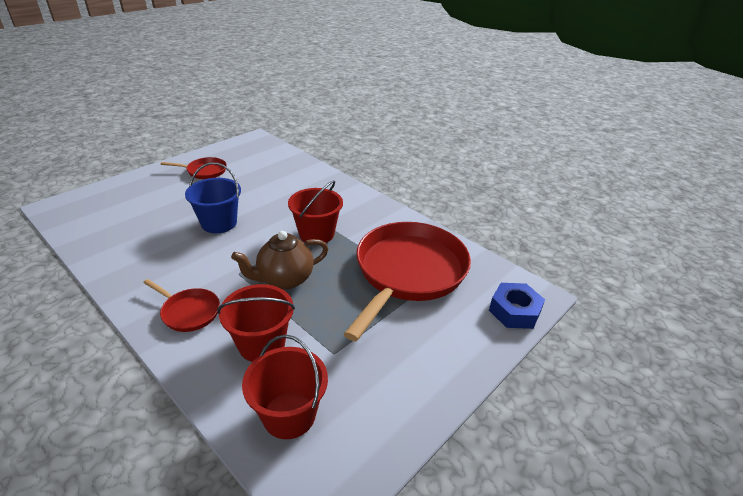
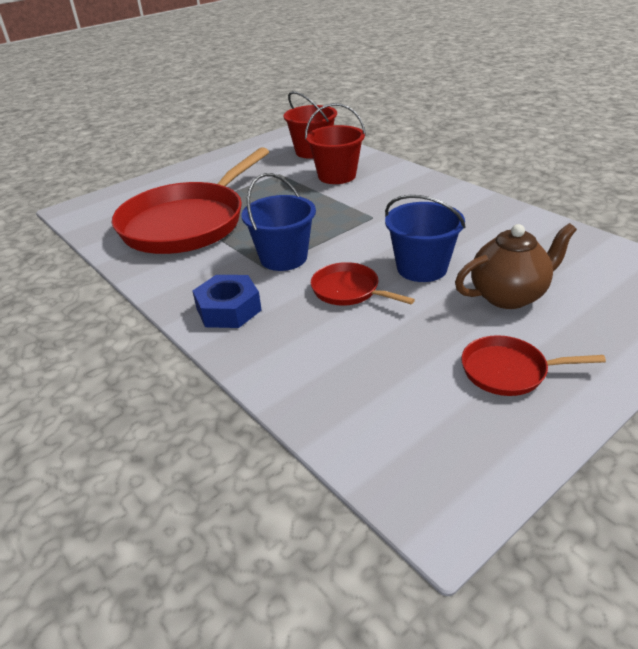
camera: 170 degrees left, 0 degrees up
red pan [143,279,220,332] -> red pan moved to [311,262,415,306]
brown teapot [231,231,328,290] -> brown teapot moved to [455,223,577,309]
red bucket [288,180,343,245] -> blue bucket [241,173,316,271]
blue nut [489,283,545,329] -> blue nut moved to [192,275,262,328]

